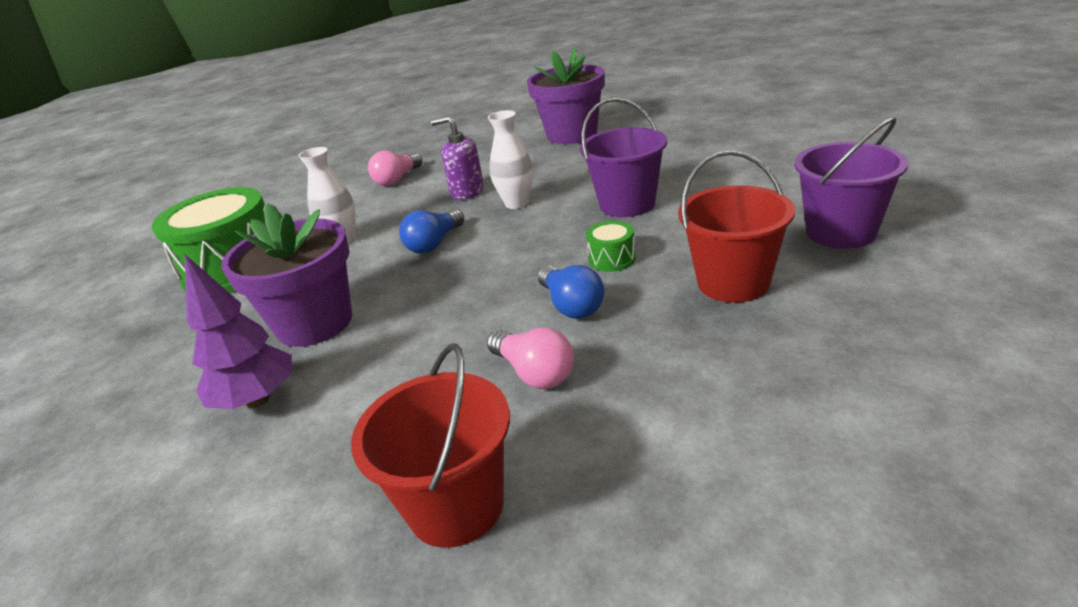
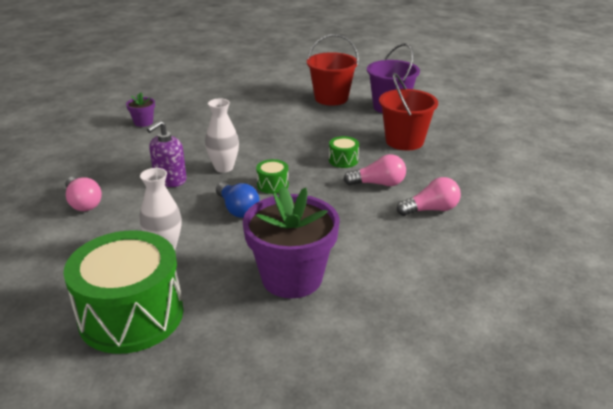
camera: 70 degrees left, 0 degrees up
purple tree [185,255,292,409] -> none
red bucket [351,343,510,548] -> red bucket moved to [307,34,359,106]
purple flower pot [527,46,605,144] -> purple flower pot [126,92,155,127], size x0.45
blue light bulb [538,265,604,319] -> pink light bulb [343,154,406,186]
purple bucket [580,98,667,217] -> none
none -> green drum [256,159,289,194]

